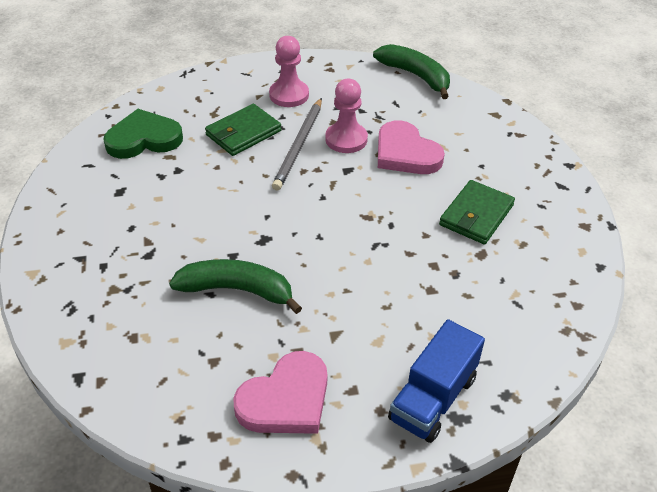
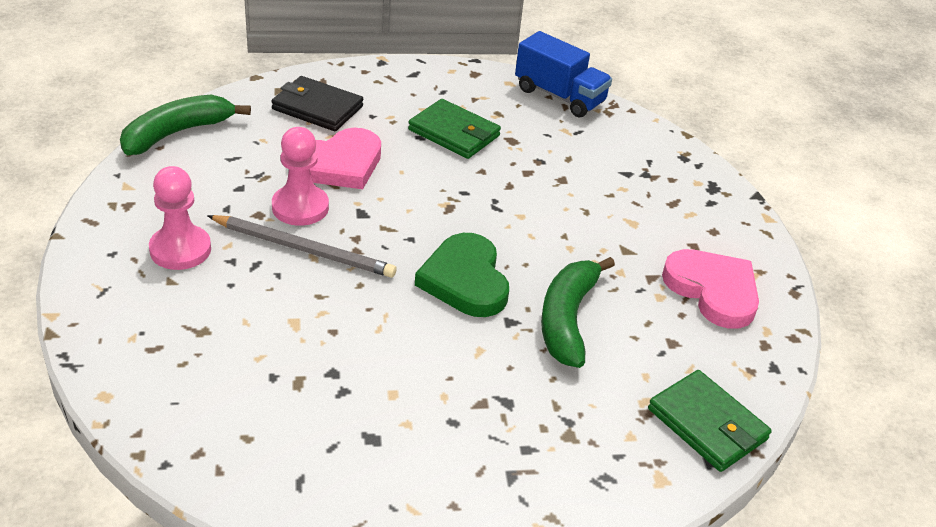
camera: 90 degrees left, 5 degrees down
green heart [103,109,183,159] -> green heart moved to [415,233,509,317]
green wallet [205,104,282,156] -> green wallet moved to [648,370,772,472]
blue truck [388,319,485,443] -> blue truck moved to [515,31,612,117]
none -> black wallet [271,76,363,131]

